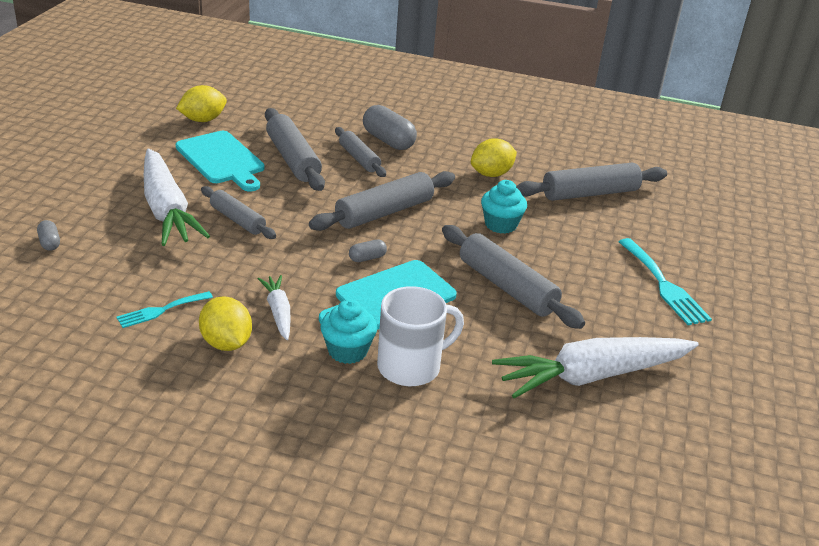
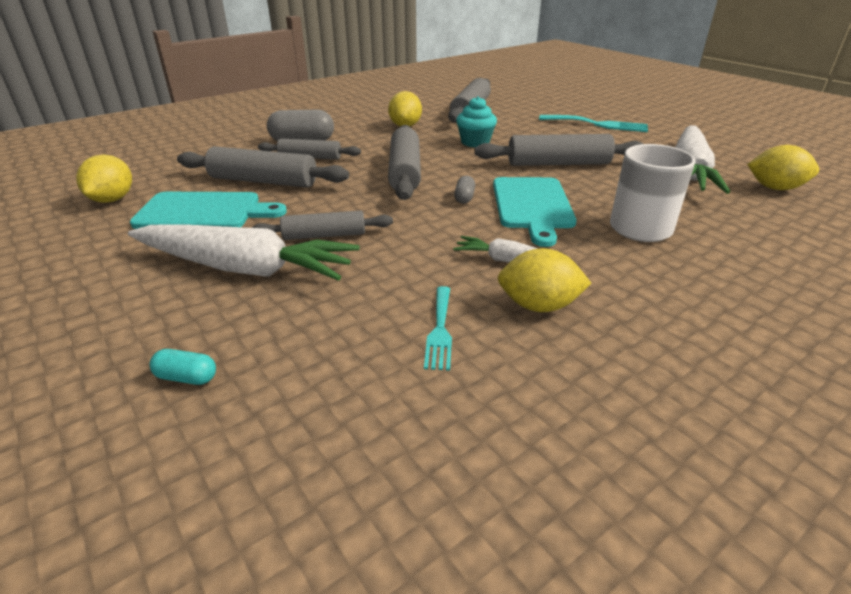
camera: 50 degrees left, 0 degrees up
grey capsule [37,220,60,251] -> turquoise capsule [150,349,216,385]
turquoise cupcake [320,299,377,364] -> none
none -> yellow lemon [747,145,819,190]

